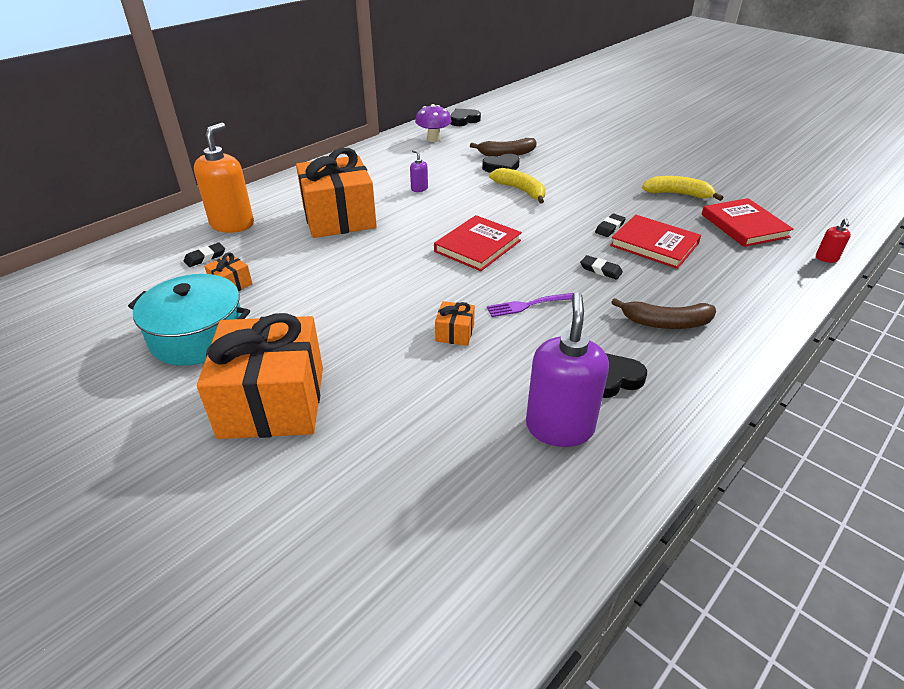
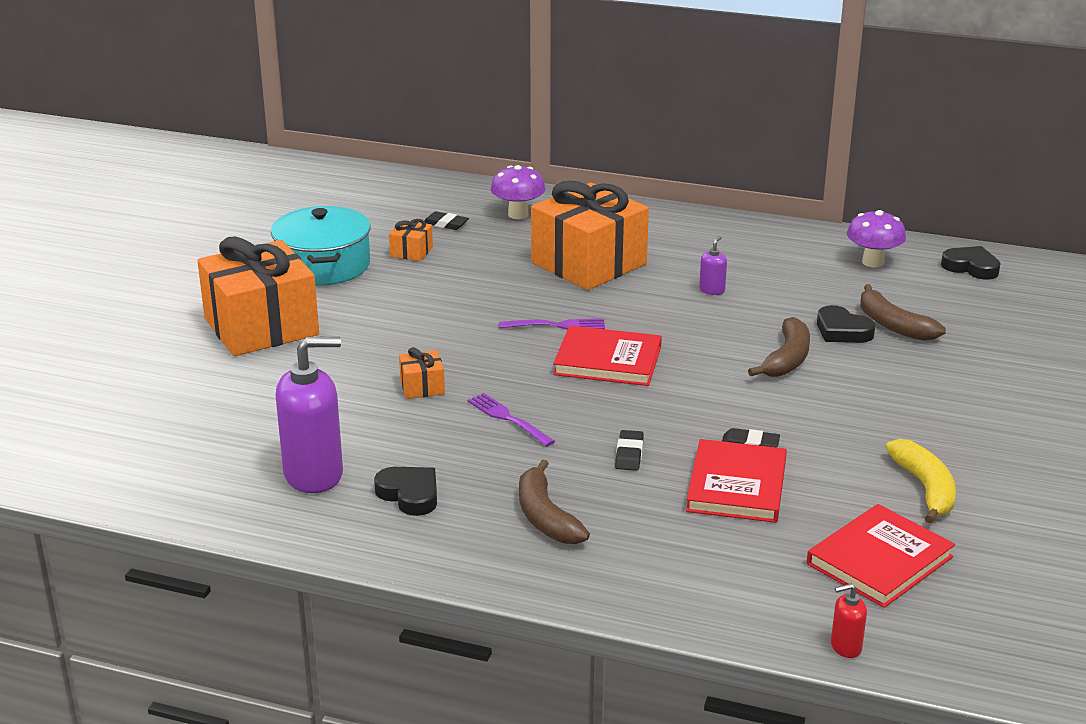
camera: 65 degrees right, 10 degrees down
orange soap dispenser [194,123,254,233] -> purple mushroom [491,165,546,219]
yellow banana [489,168,546,204] -> brown banana [748,317,810,377]
none -> purple fork [499,319,605,330]

